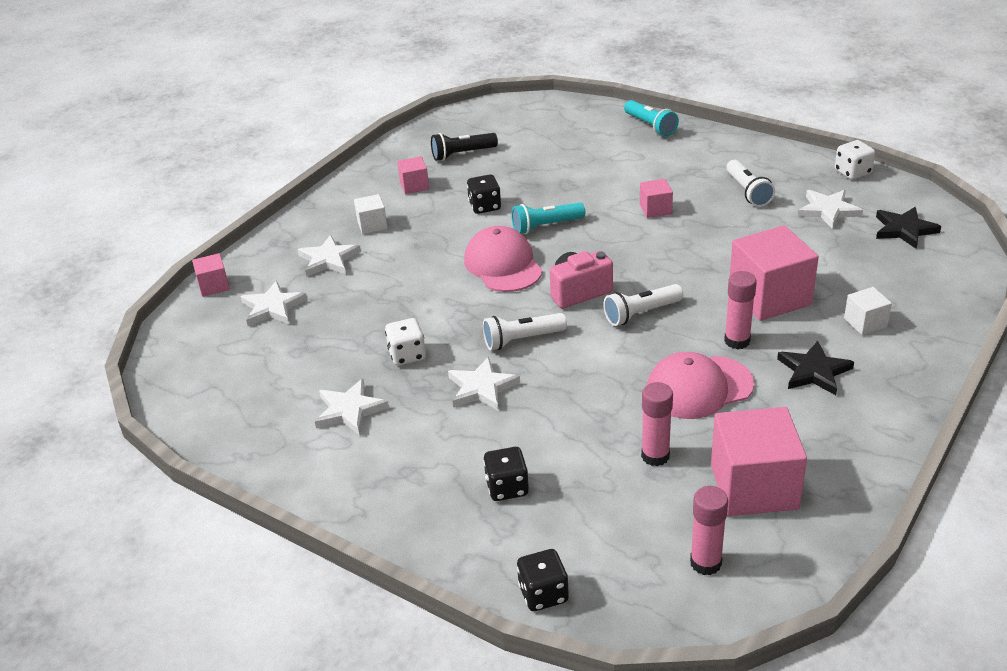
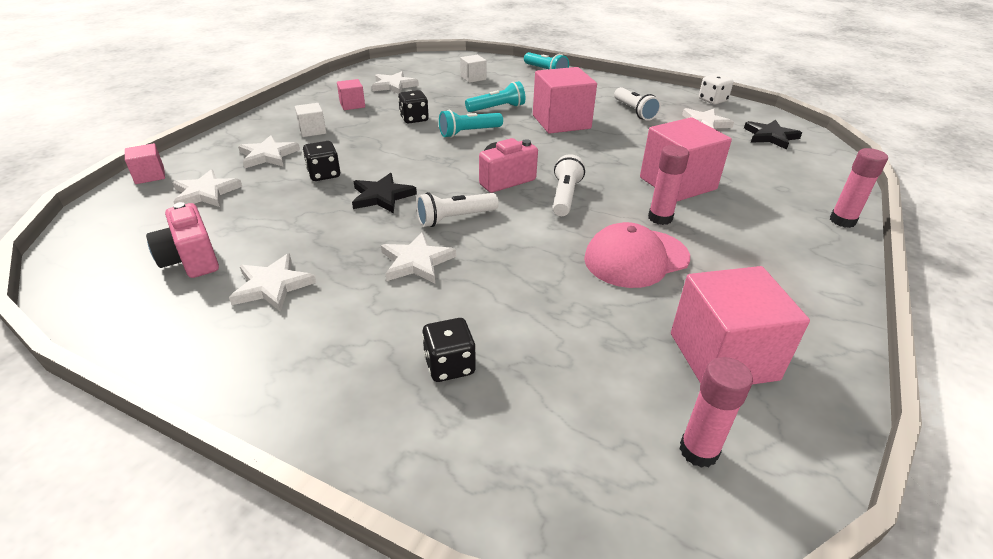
camera: 10 degrees left, 0 degrees up
white dice [385,318,426,366] -> none
black flashlight [431,133,498,161] -> white star [372,71,419,94]
pink cap [464,226,543,292] -> none
black dice [517,549,569,611] -> black dice moved to [303,141,340,181]
white flashlight [603,284,683,326] -> white flashlight turned 135 degrees clockwise [553,154,585,216]
pink cube [640,179,673,218] -> pink cube [533,67,597,134], size x2.05
pink glue stick [641,382,673,466] -> pink glue stick moved to [830,148,888,228]
black star [777,341,854,395] -> black star moved to [352,173,417,213]
white cube [844,287,892,335] -> white cube moved to [460,55,486,83]
none -> pink camera [146,202,219,278]
none -> turquoise flashlight [465,81,525,112]

